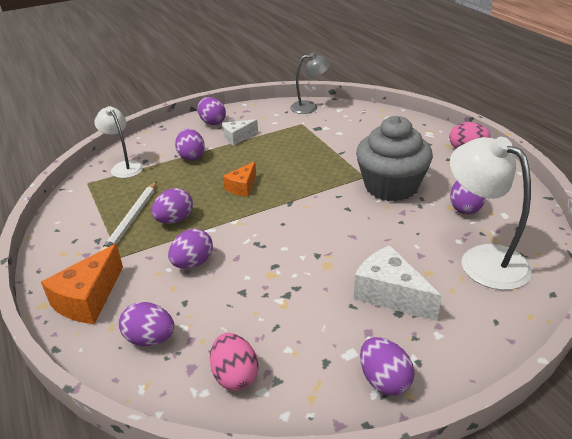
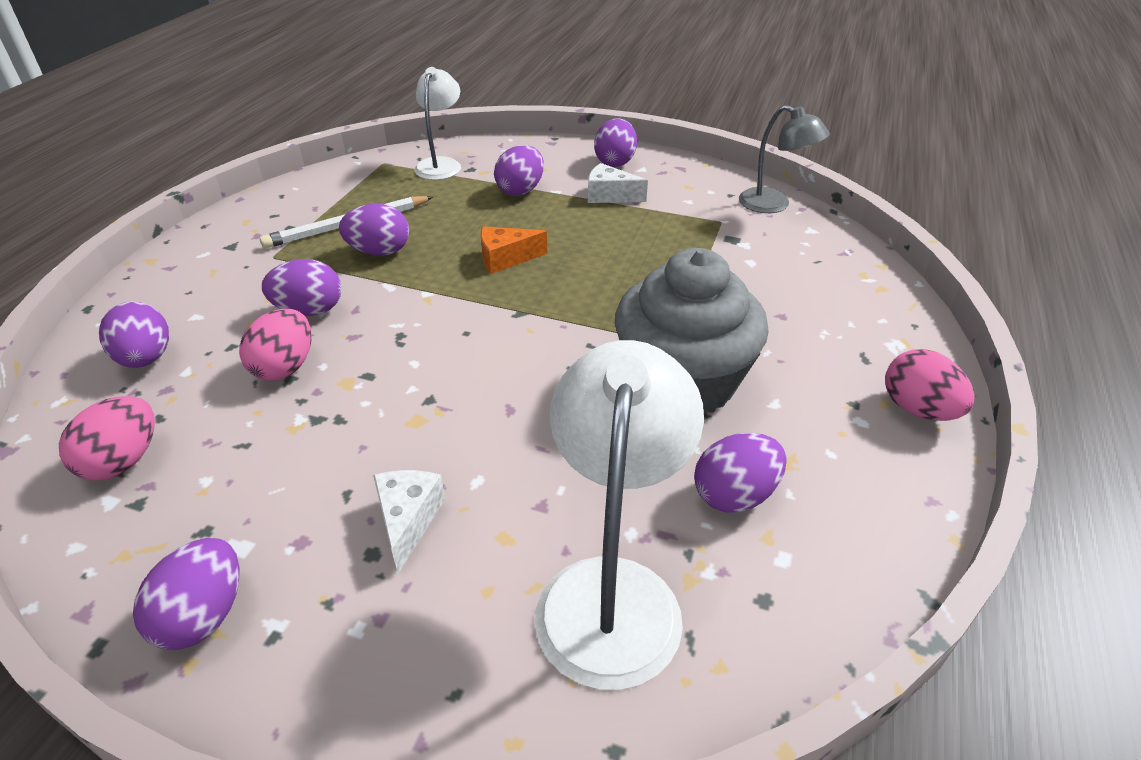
camera: 45 degrees right, 5 degrees up
orange cheese [41,244,123,324] -> none
white cheese [354,245,442,321] -> white cheese [373,470,445,573], size x0.62
none -> pink egg [239,308,311,381]

